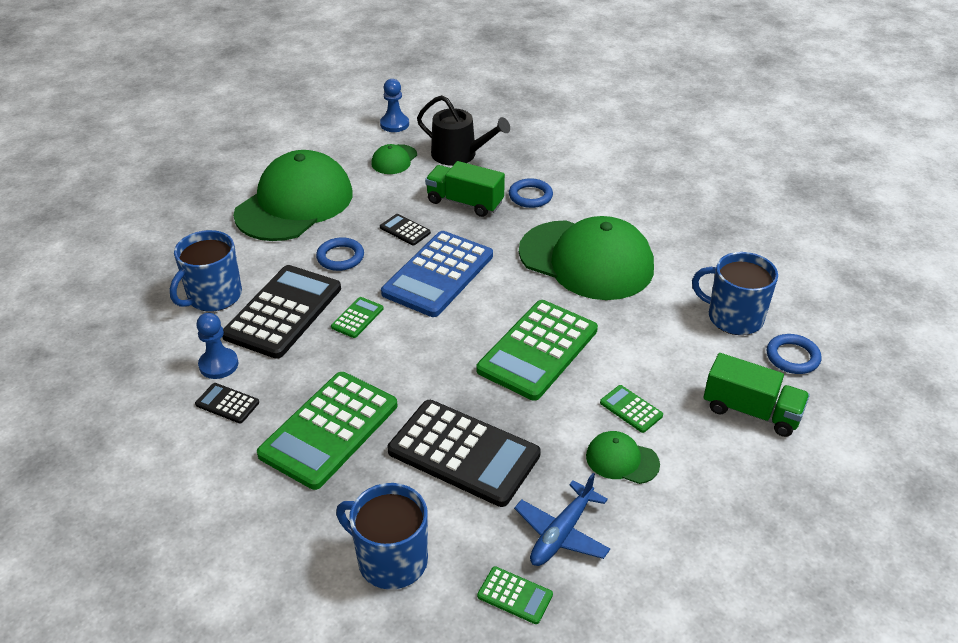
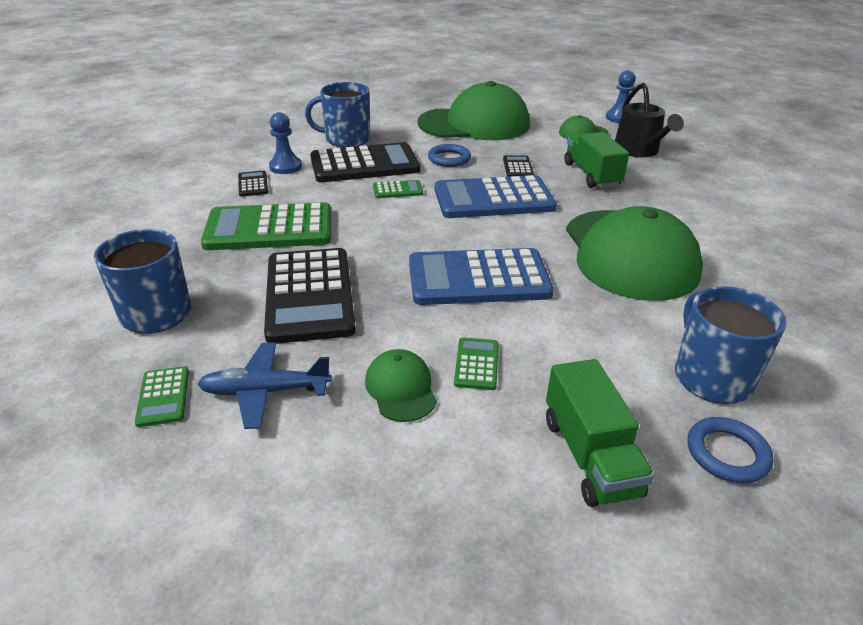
camera: 50 degrees right, 5 degrees down
green calculator [477,300,598,401] -> blue calculator [409,248,554,305]
blue ring [509,178,553,208] -> none

